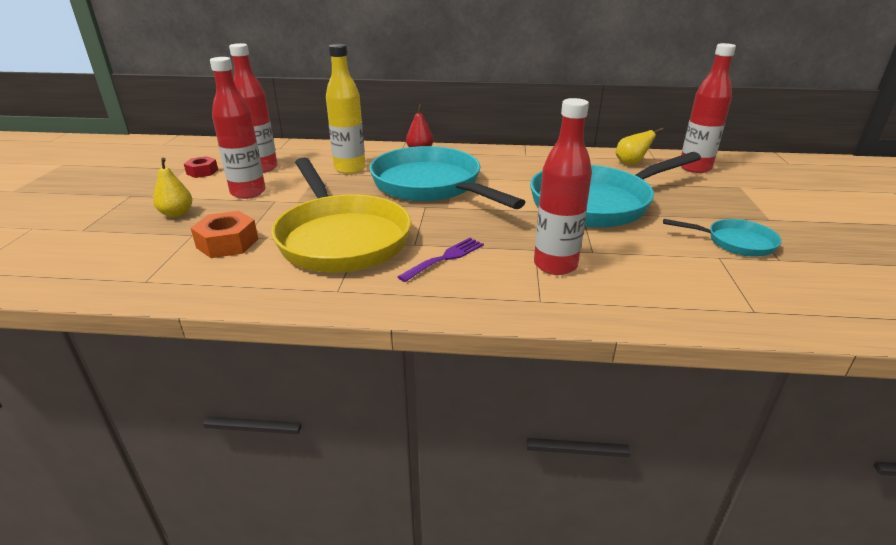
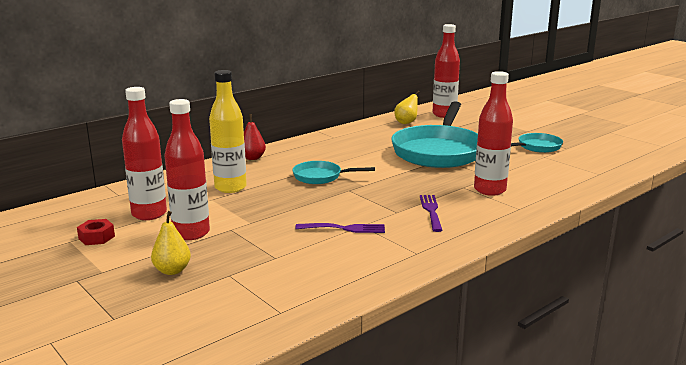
camera: 45 degrees left, 10 degrees down
orange nut [191,211,258,258] -> none
yellow pan [271,158,411,273] -> purple fork [295,223,385,233]
turquoise pan [369,146,525,209] -> turquoise pan [293,161,375,184], size x0.48

